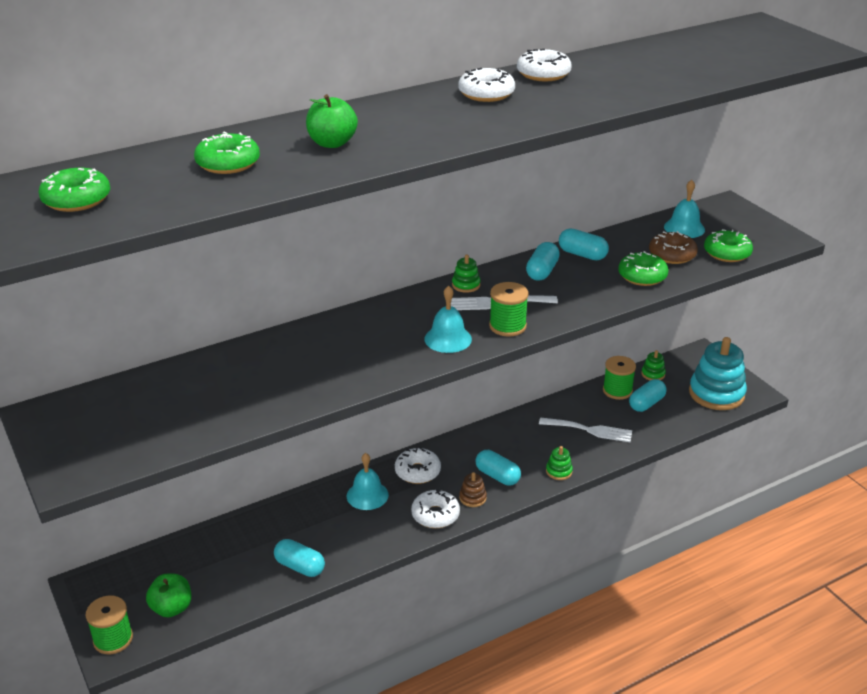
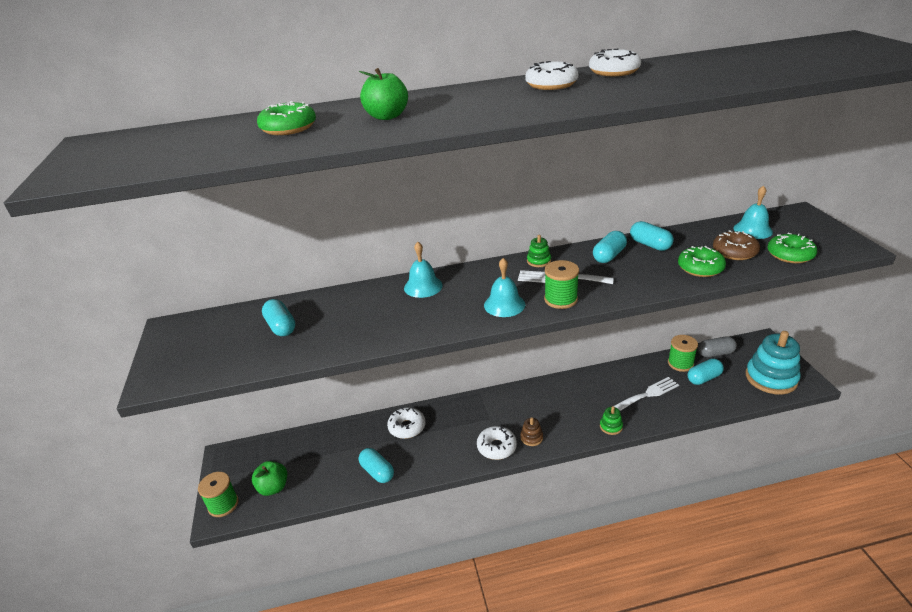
camera: 20 degrees right, 0 degrees up
green donut [38,168,110,212] -> none
turquoise bell [347,453,389,510] -> turquoise bell moved to [404,242,443,298]
white donut [395,447,441,484] -> white donut moved to [387,407,425,439]
turquoise capsule [475,450,521,486] -> turquoise capsule moved to [262,299,295,336]
white fork [539,417,632,442] -> white fork turned 60 degrees counterclockwise [614,377,679,411]
green stacking toy [641,350,666,380] -> grey capsule [698,337,737,357]

